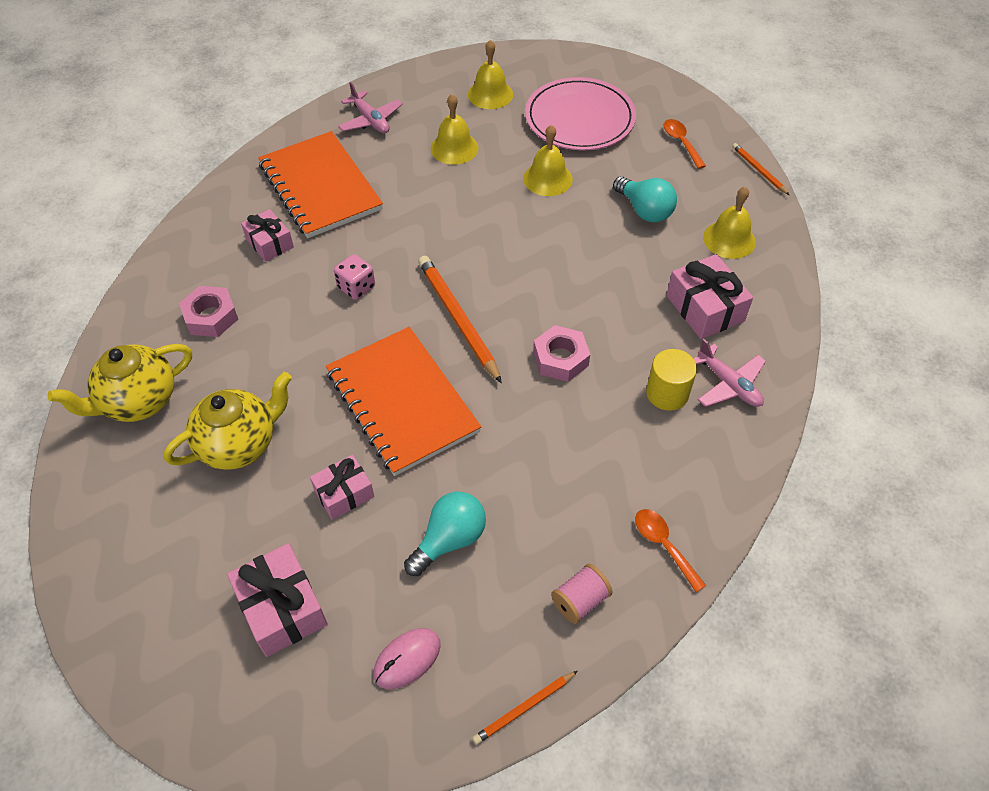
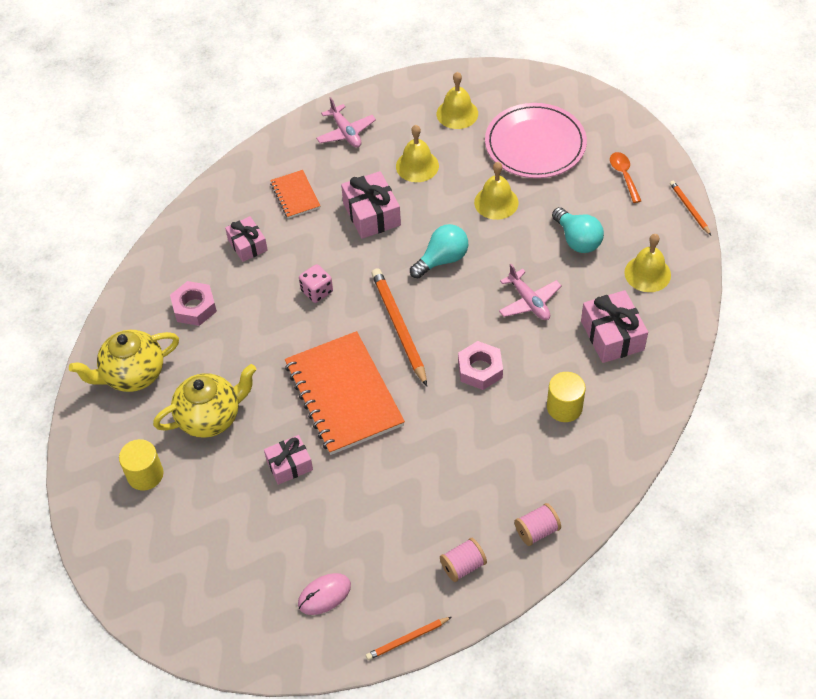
camera: 10 degrees right, 0 degrees up
pink gift [227,543,328,657] -> pink gift moved to [341,171,401,239]
orange notebook [258,131,383,238] -> orange notebook [270,170,320,219], size x0.49
turquoise light bulb [404,492,486,576] -> turquoise light bulb moved to [410,224,468,278]
orange spoon [635,509,706,592] -> pink spool [515,503,561,546]
pink plane [694,339,766,407] -> pink plane moved to [499,264,562,320]
none -> yellow cylinder [119,439,164,490]

